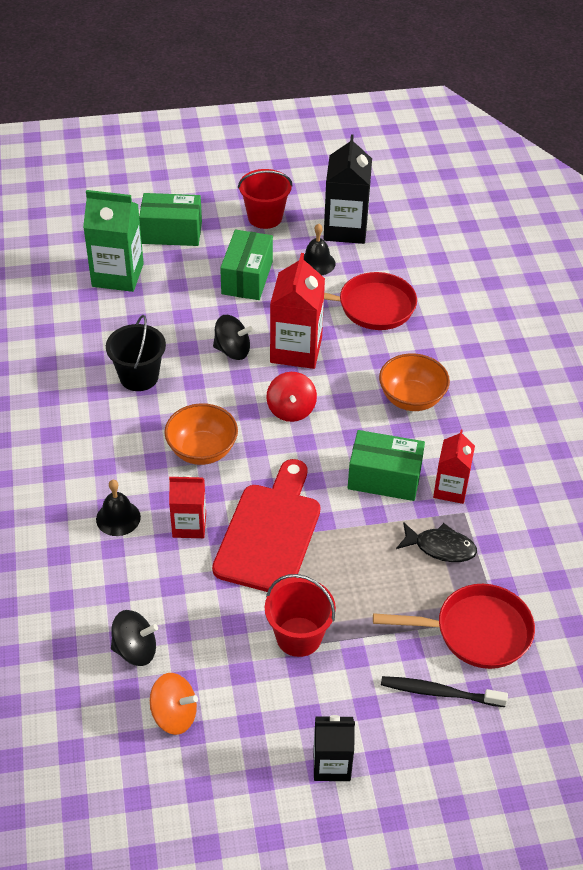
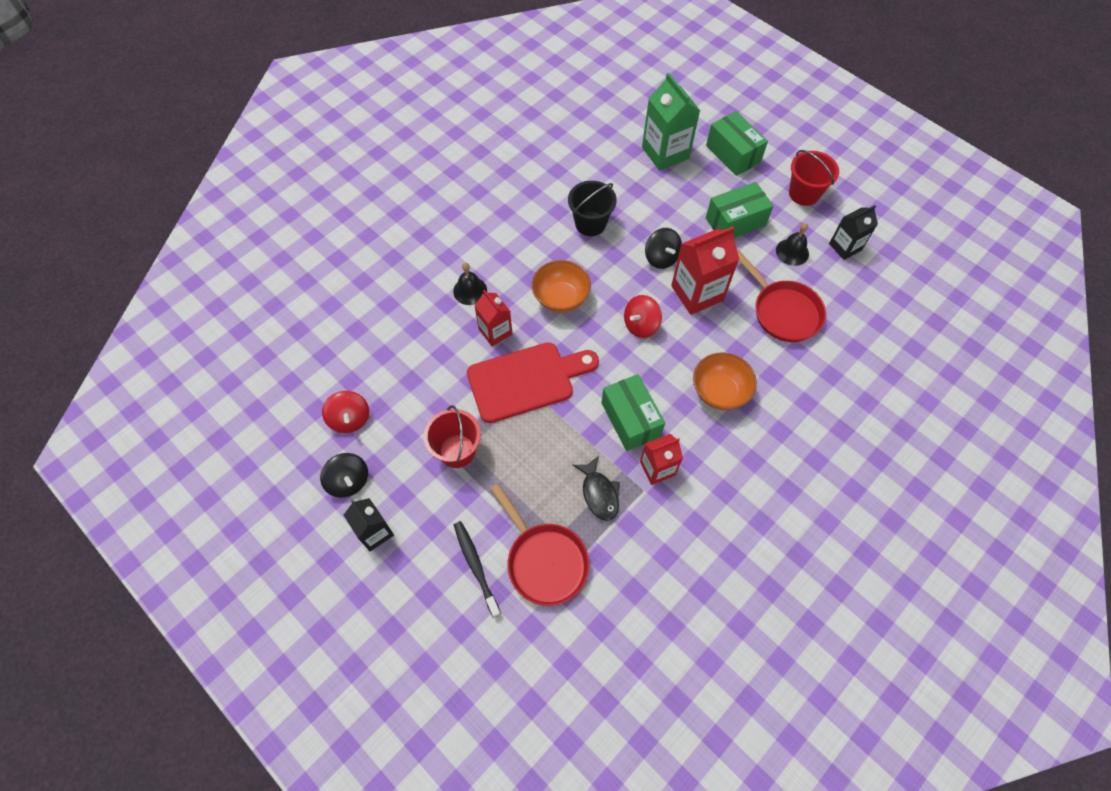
camera: 55 degrees right, 15 degrees up
black spinning top [111,610,158,666] -> black spinning top moved to [320,453,368,498]
orange spinning top [150,673,198,735] -> red spinning top [322,391,369,433]
black carton [324,134,372,244] -> black carton [829,205,878,260], size x0.62

